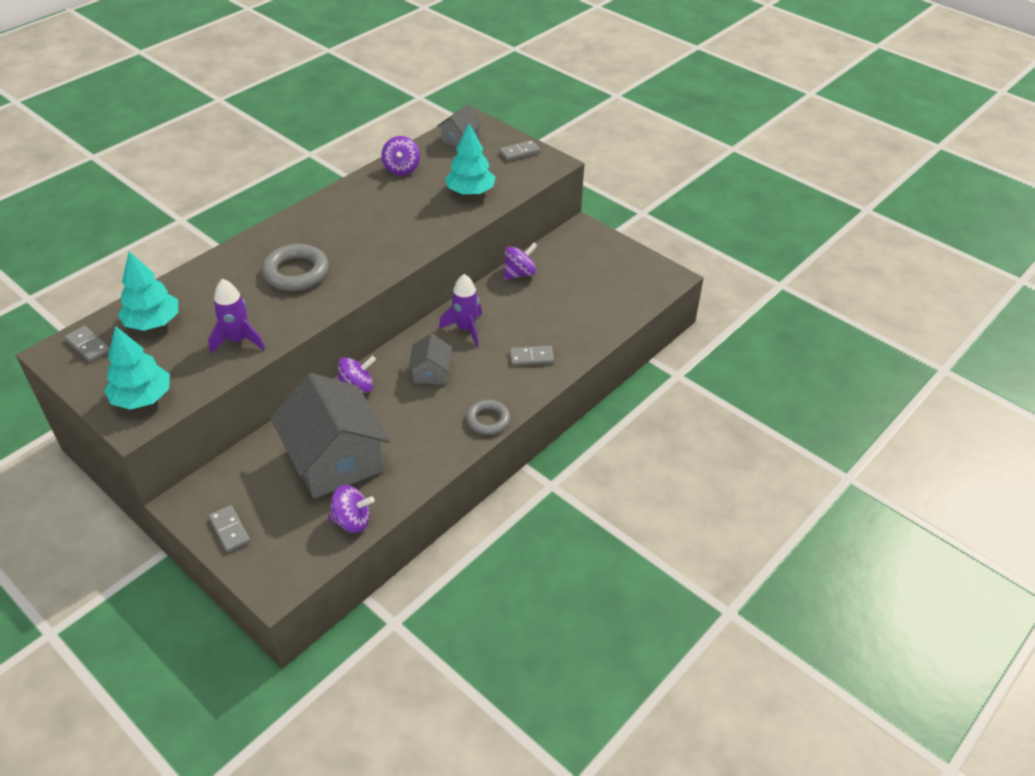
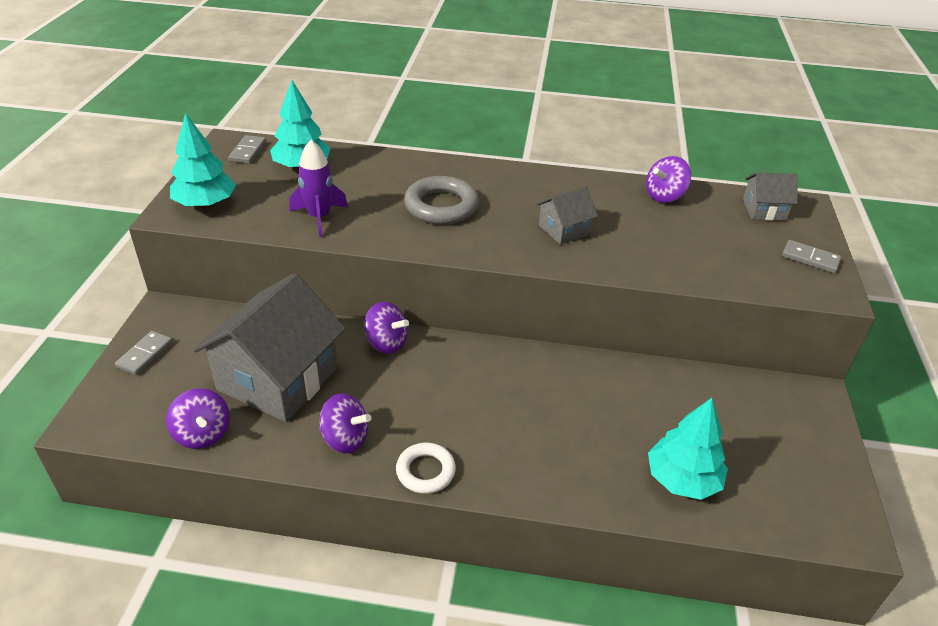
camera: 55 degrees right, 5 degrees down
grey house [408,333,452,385] -> grey house moved to [536,187,598,245]
purple rocket [439,274,482,346] -> none
turquoise tree [445,124,496,195] -> turquoise tree moved to [648,398,728,500]
grey ring [466,400,510,435] -> white ring [396,443,456,494]
purple spinning top [504,243,538,280] -> purple spinning top moved to [319,393,371,453]
grey domino [510,346,554,366] -> none

